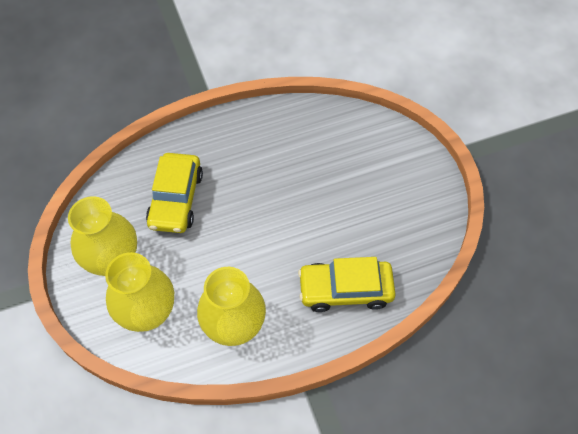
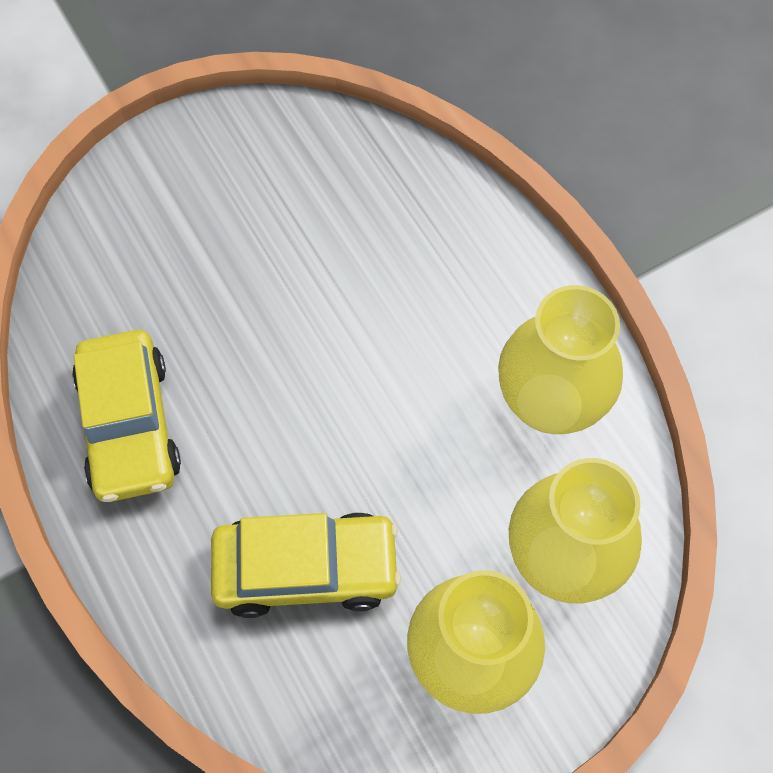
camera: 100 degrees left, 5 degrees up
yellow car [298,257,396,312] -> yellow car moved to [72,330,181,502]

